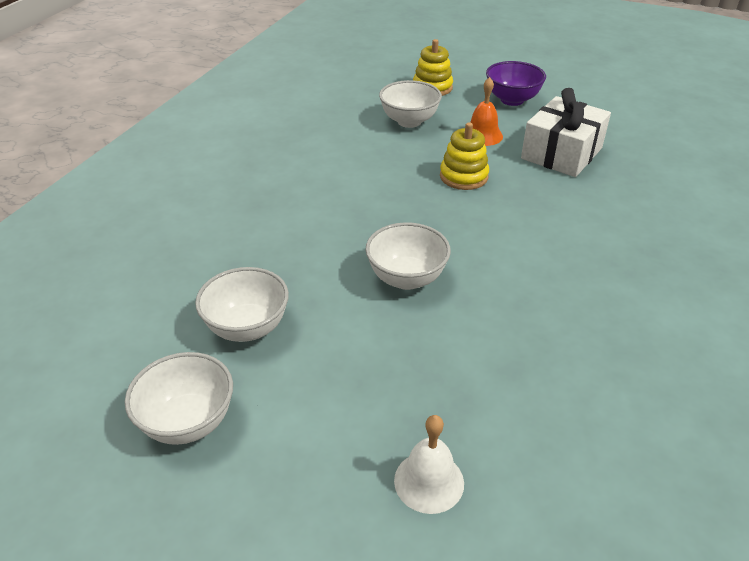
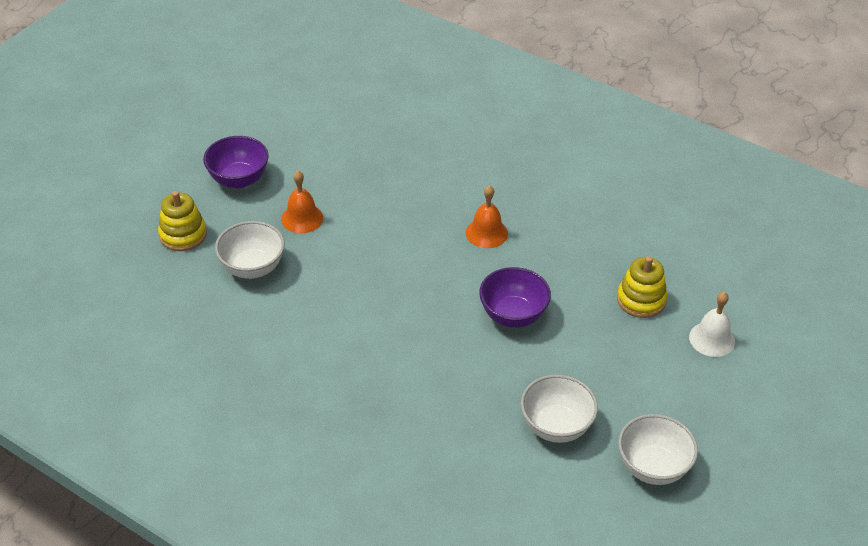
camera: 80 degrees left, 5 degrees up
white bowl [366,222,451,290] -> purple bowl [479,267,551,328]
yellow stacking toy [440,122,489,190] -> yellow stacking toy moved to [617,256,667,318]
white gift [521,88,611,177] -> none
none -> orange bell [466,185,508,248]

